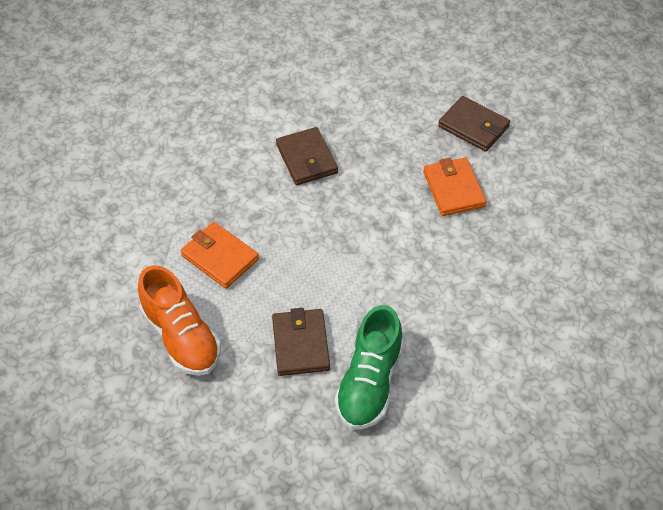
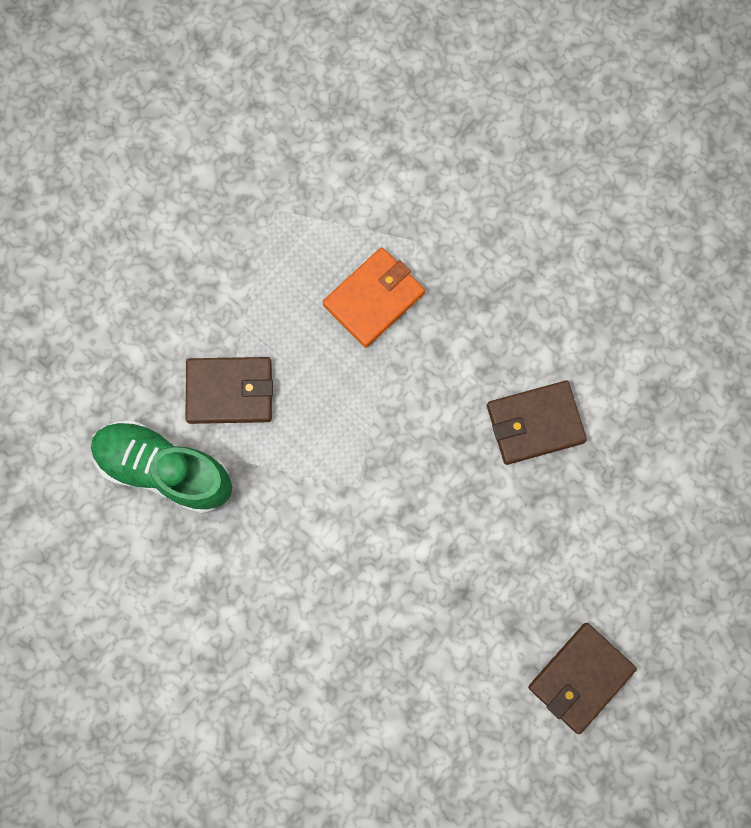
camera: 95 degrees right, 25 degrees up
orange shoe [138,266,221,376] -> none
orange wallet [423,157,487,216] -> none

